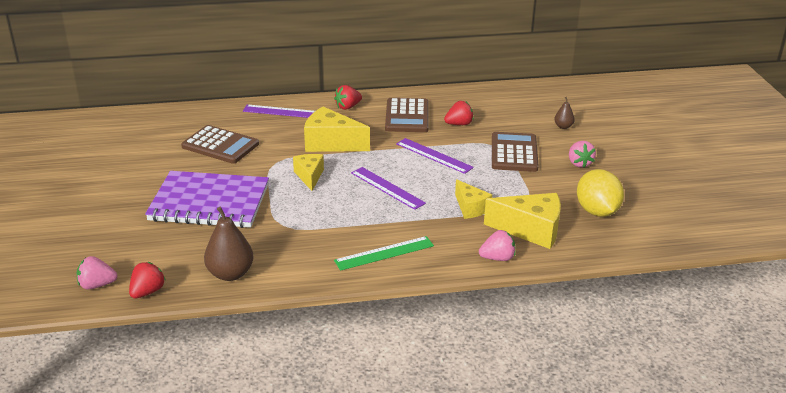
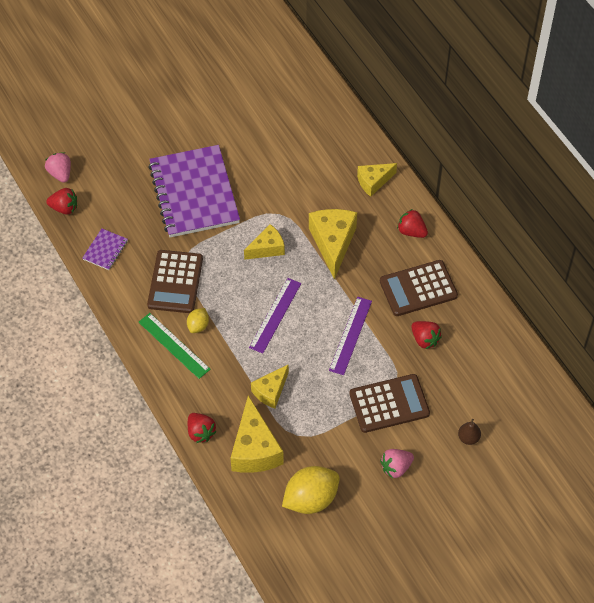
camera: 70 degrees right, 25 degrees up
brown calculator [181,125,259,164] -> brown calculator moved to [147,250,203,313]
brown pear [204,207,254,281] -> purple notebook [83,228,128,270]
purple ruler [243,105,315,118] -> yellow cheese [357,163,397,197]
pink strawberry [479,230,516,261] -> red strawberry [188,413,217,443]
none -> yellow lemon [187,308,209,333]

